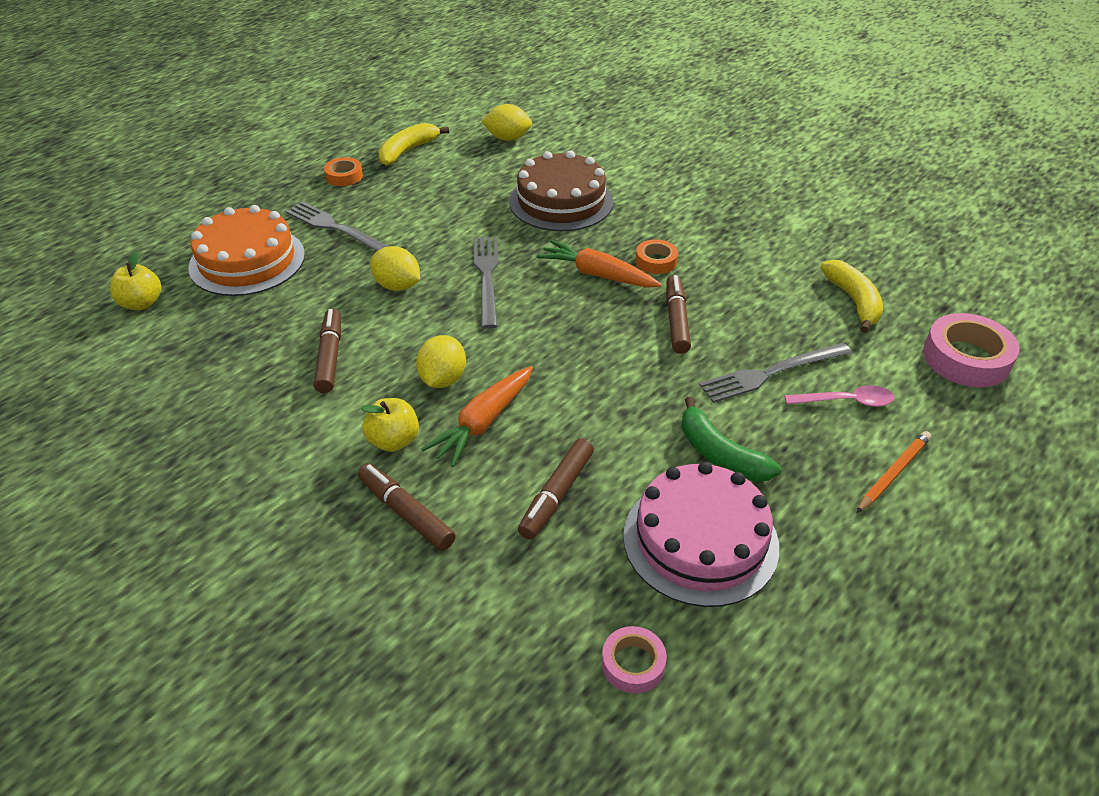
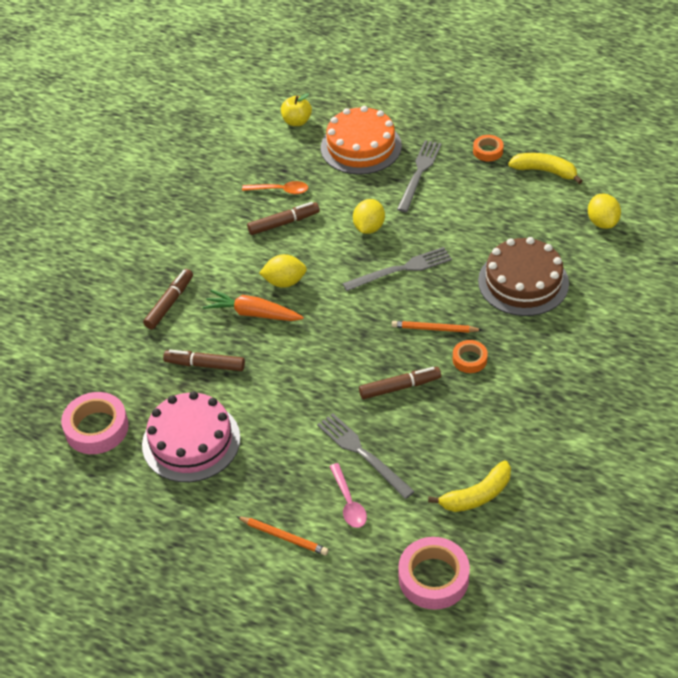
camera: 75 degrees right, 5 degrees up
yellow apple [361,398,419,452] -> none
orange carrot [537,240,662,288] -> orange pencil [392,321,482,333]
pink tape [602,626,667,694] -> pink tape [61,392,129,454], size x1.78
green banana [682,397,781,482] -> none
none -> orange spoon [242,181,308,194]

